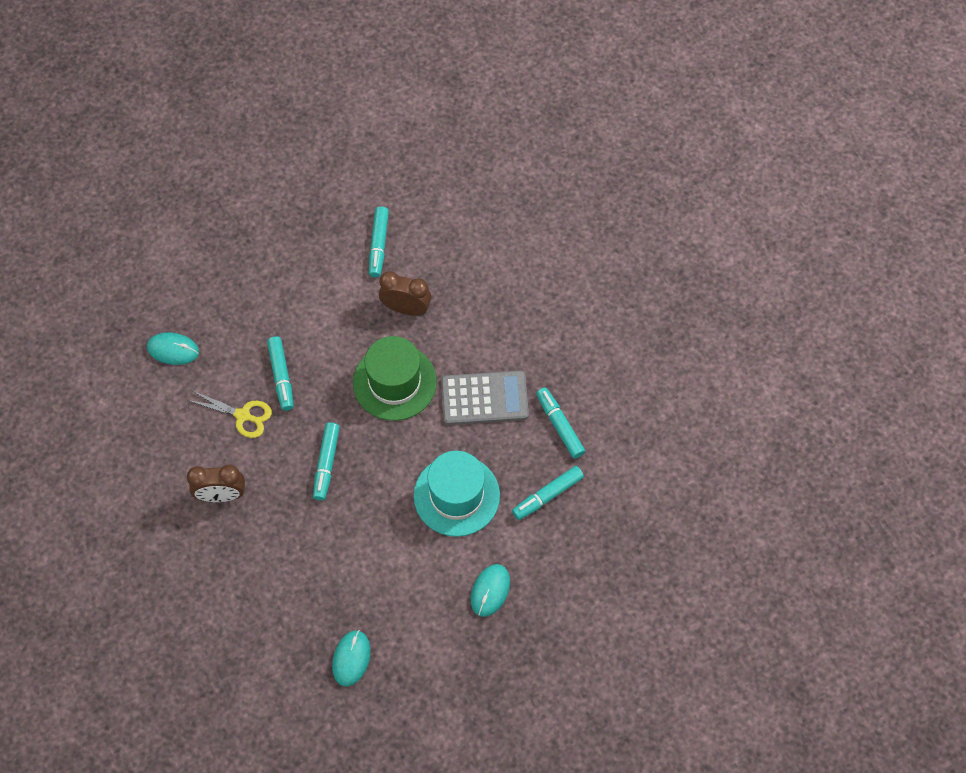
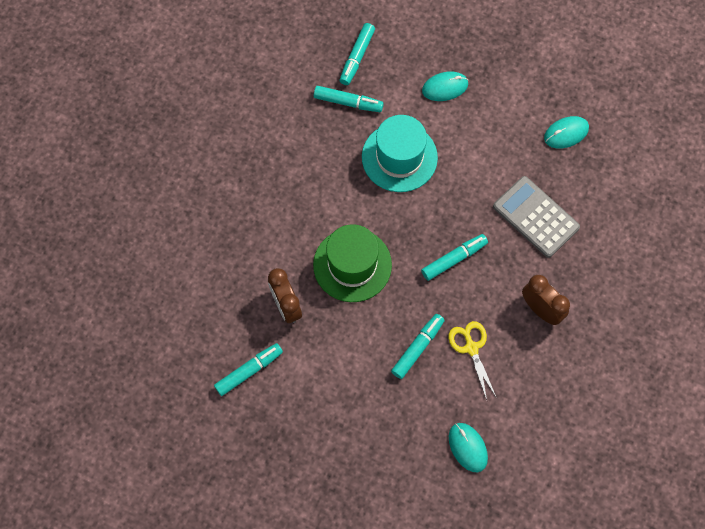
camera: 130 degrees left, 5 degrees up
grey calculator [441,370,529,425] -> grey calculator moved to [493,176,580,258]
turquoise marker [536,387,585,459] -> turquoise marker moved to [340,23,375,85]

